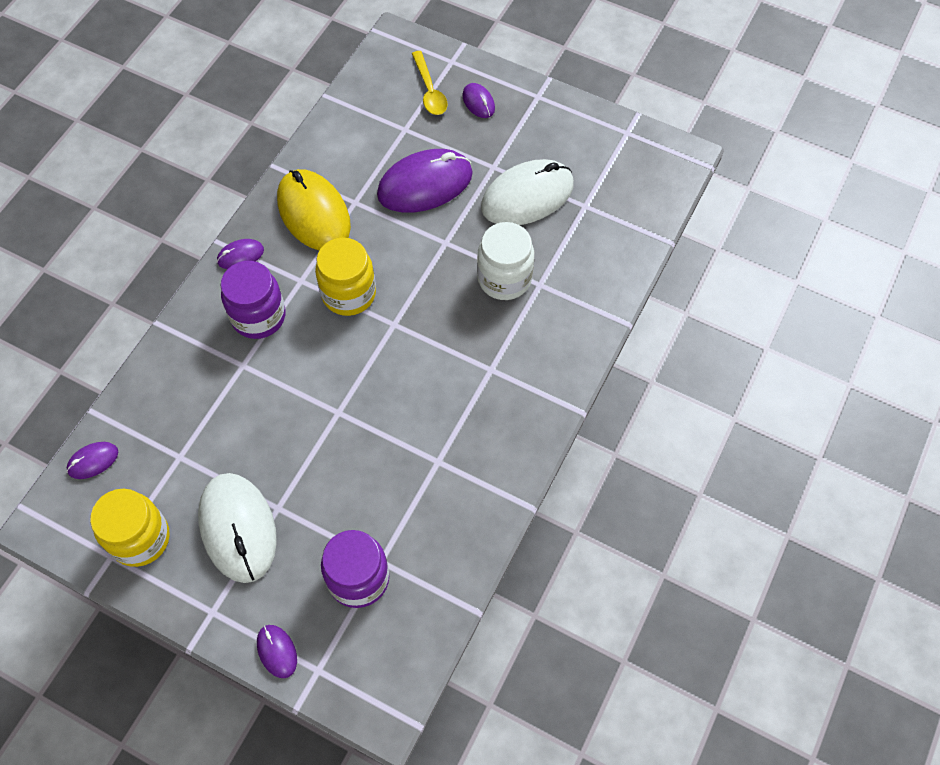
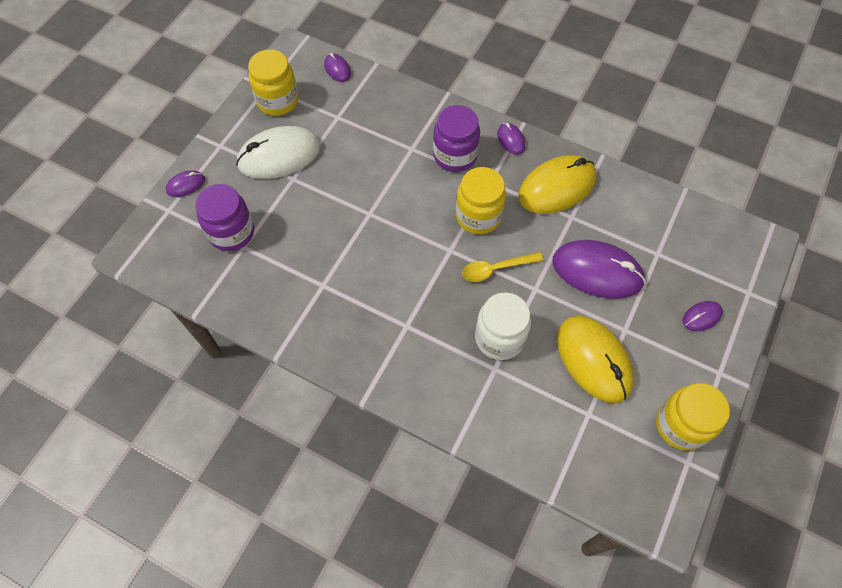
camera: 90 degrees right, 0 degrees up
purple mouse [377,149,473,213] -> purple mouse turned 45 degrees counterclockwise [552,240,646,299]
yellow spoon [412,51,448,115] -> yellow spoon moved to [462,252,543,282]
white mouse [481,159,574,225] -> yellow mouse [557,316,634,403]
none -> yellow jar [656,383,730,450]

